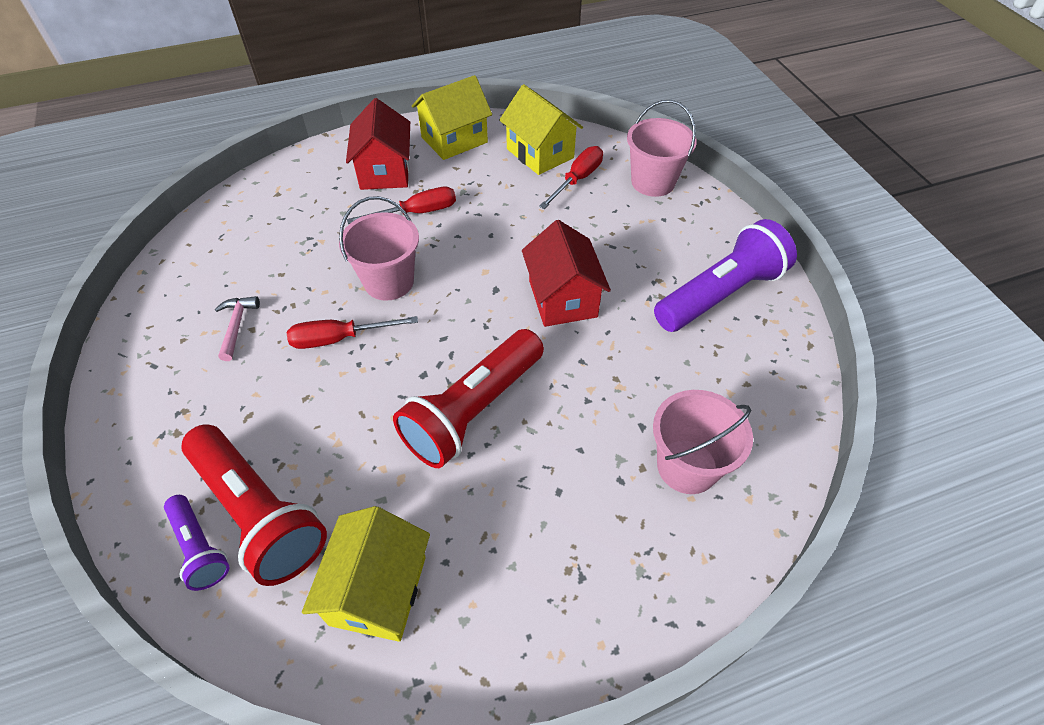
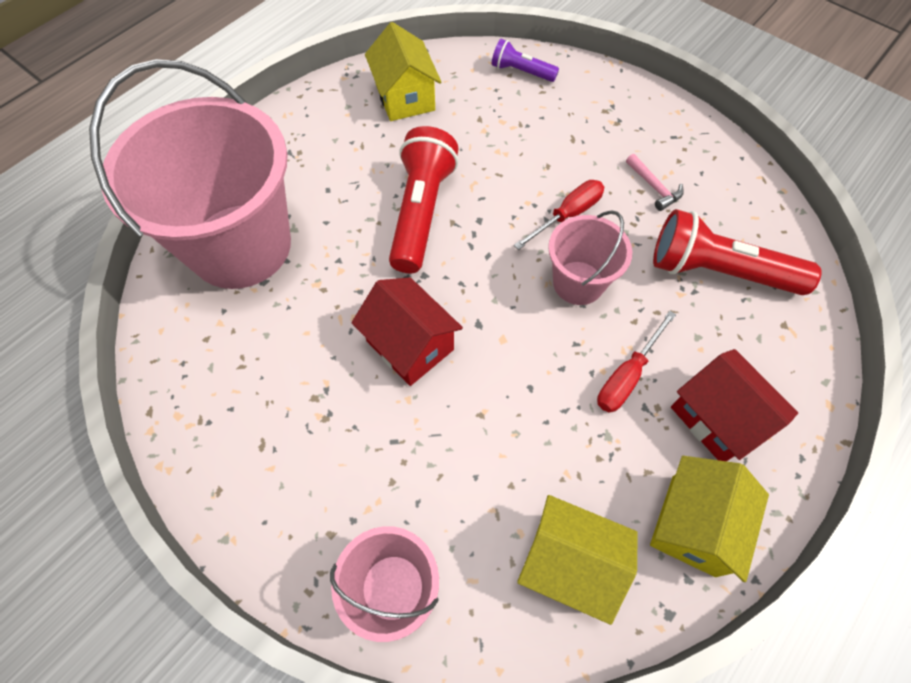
camera: 150 degrees right, 10 degrees up
red flashlight [181,424,327,586] -> red flashlight moved to [653,209,822,295]
red screwdriver [539,146,603,209] -> none
pink bucket [653,390,753,494] -> pink bucket [89,59,291,289], size x2.04
purple flashlight [654,219,797,332] -> none

